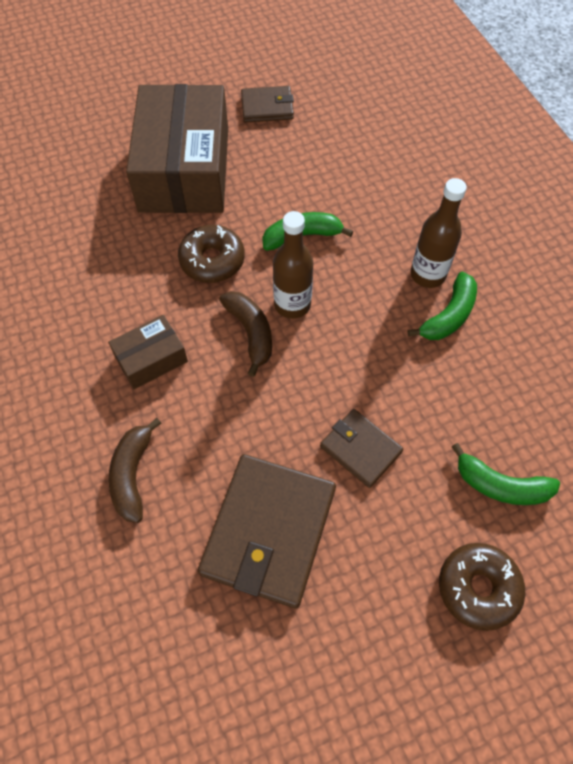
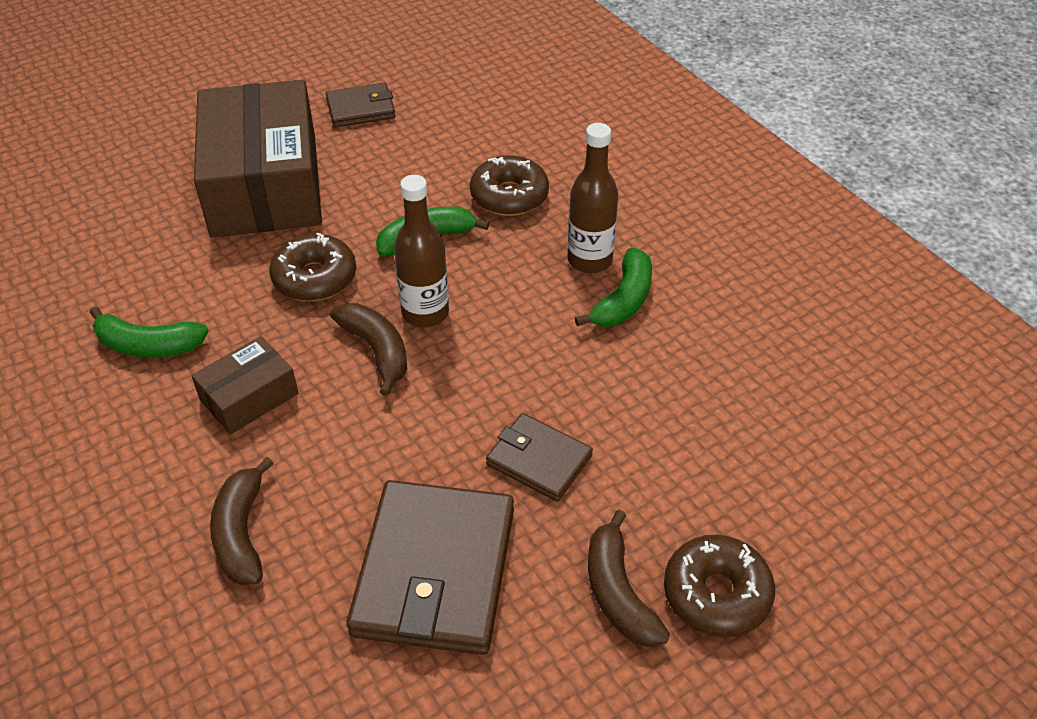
camera: 10 degrees left, 15 degrees down
green banana [452,443,560,505] -> green banana moved to [90,307,209,357]
none -> brown donut [470,155,549,216]
none -> brown banana [588,510,670,647]

